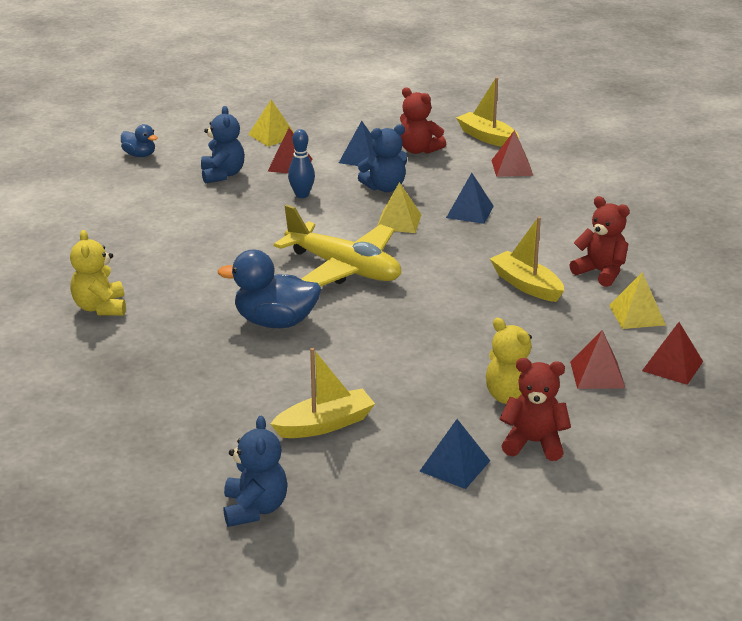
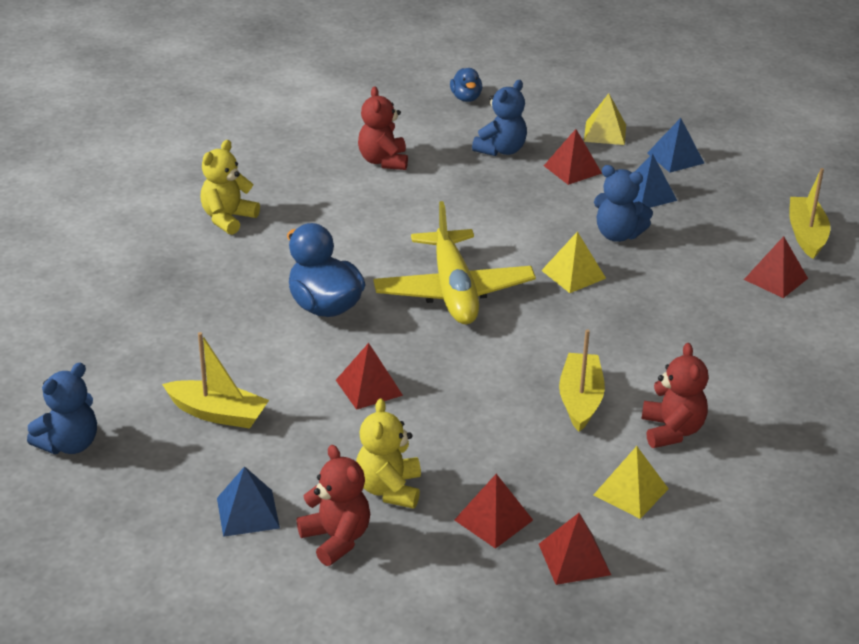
camera: 45 degrees right, 5 degrees up
blue bowling pin [288,129,315,198] -> none
red teddy bear [400,87,446,154] -> red teddy bear moved to [358,86,408,170]
blue pyramid [446,173,494,224] -> blue pyramid moved to [647,118,705,173]
none -> red pyramid [336,343,403,410]

